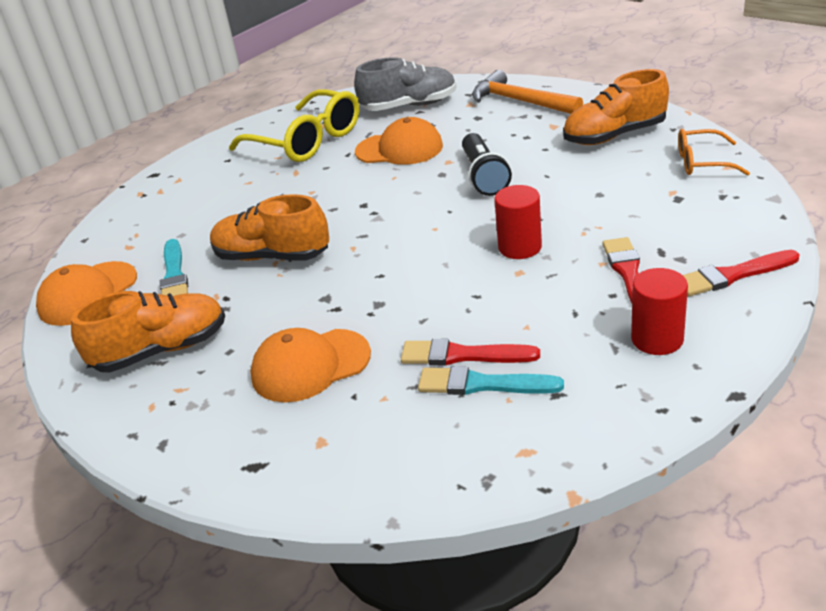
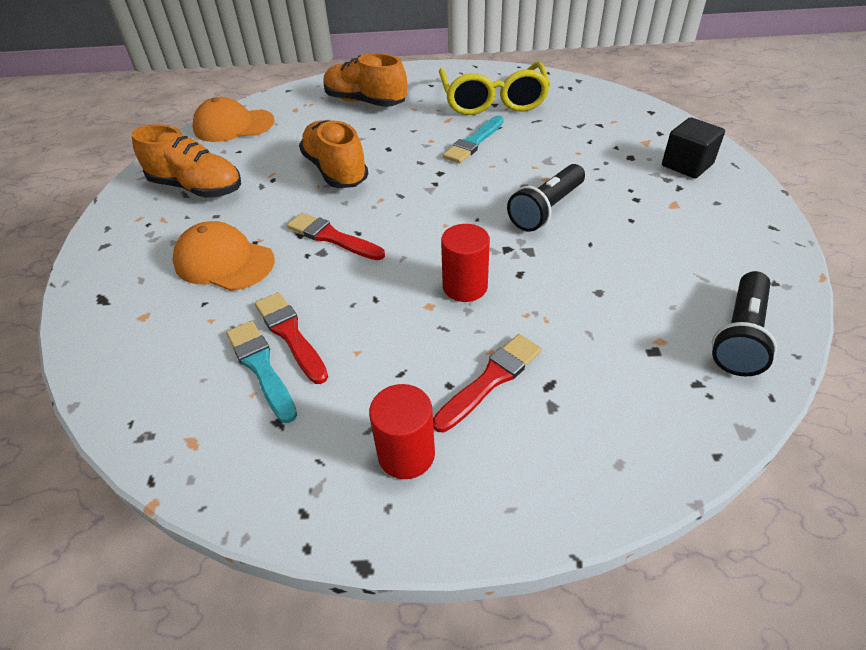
camera: 45 degrees right, 10 degrees up
turquoise brush [160,239,188,296] -> turquoise brush moved to [443,116,503,163]
grey shoe [354,57,456,111] -> none
orange cap [355,117,443,165] -> none
orange hammer [472,70,583,114] -> black cube [662,117,725,179]
orange shoe [563,69,669,145] -> orange shoe moved to [323,53,407,107]
orange glasses [678,129,750,176] -> black flashlight [712,271,777,377]
red brush [683,250,799,297] -> red brush moved to [287,213,385,260]

